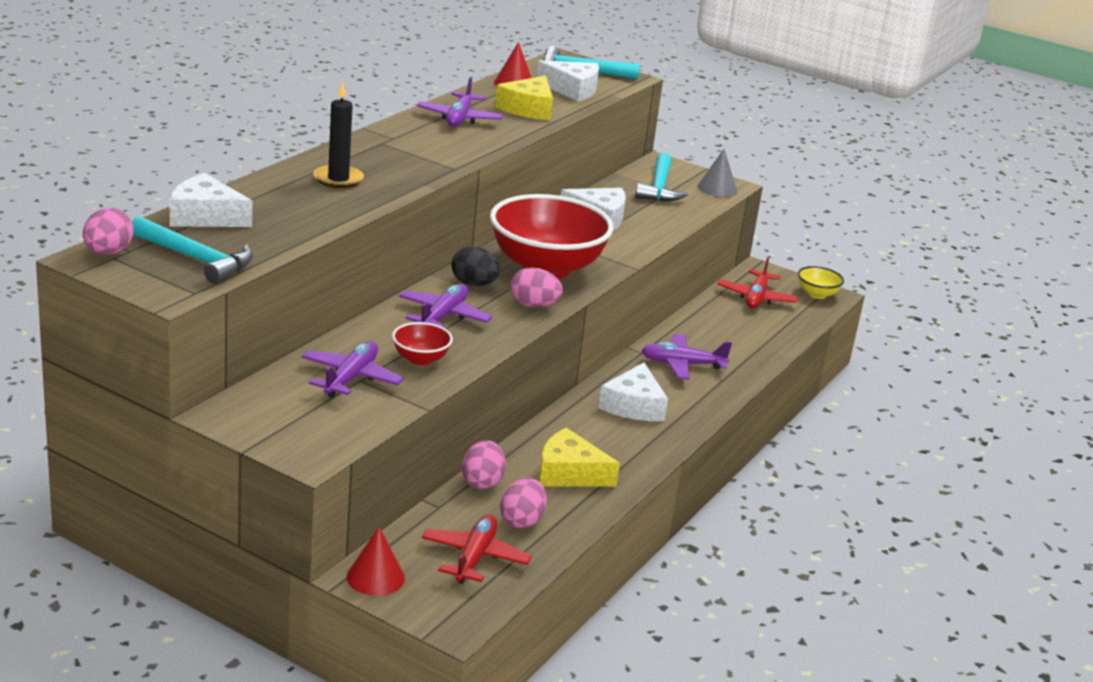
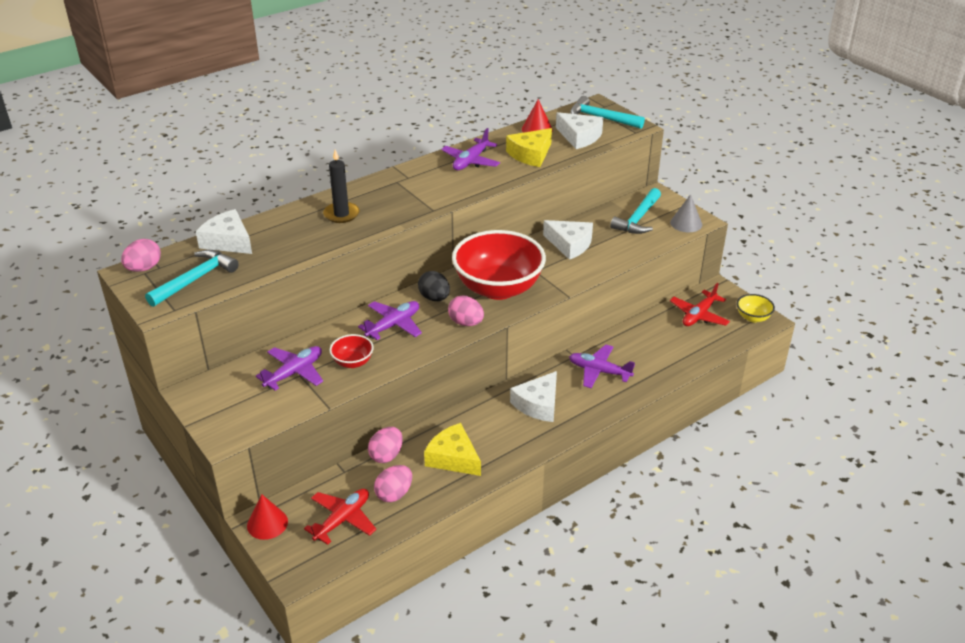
camera: 25 degrees right, 10 degrees up
turquoise hammer [132,216,253,284] -> turquoise hammer turned 105 degrees counterclockwise [145,250,239,307]

